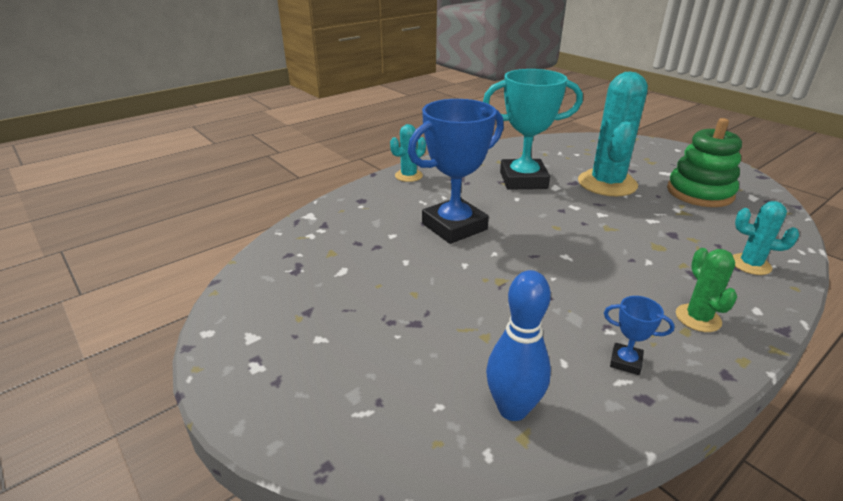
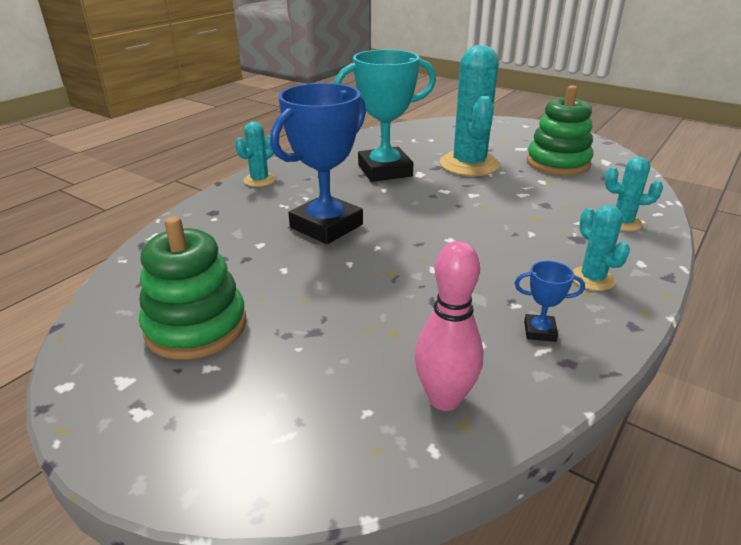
camera: 15 degrees left, 0 degrees up
blue bowling pin [486,270,551,421] -> pink bowling pin [415,241,484,411]
green cactus [676,248,737,332] -> turquoise cactus [572,205,630,291]
none -> green stacking toy [139,216,247,360]

